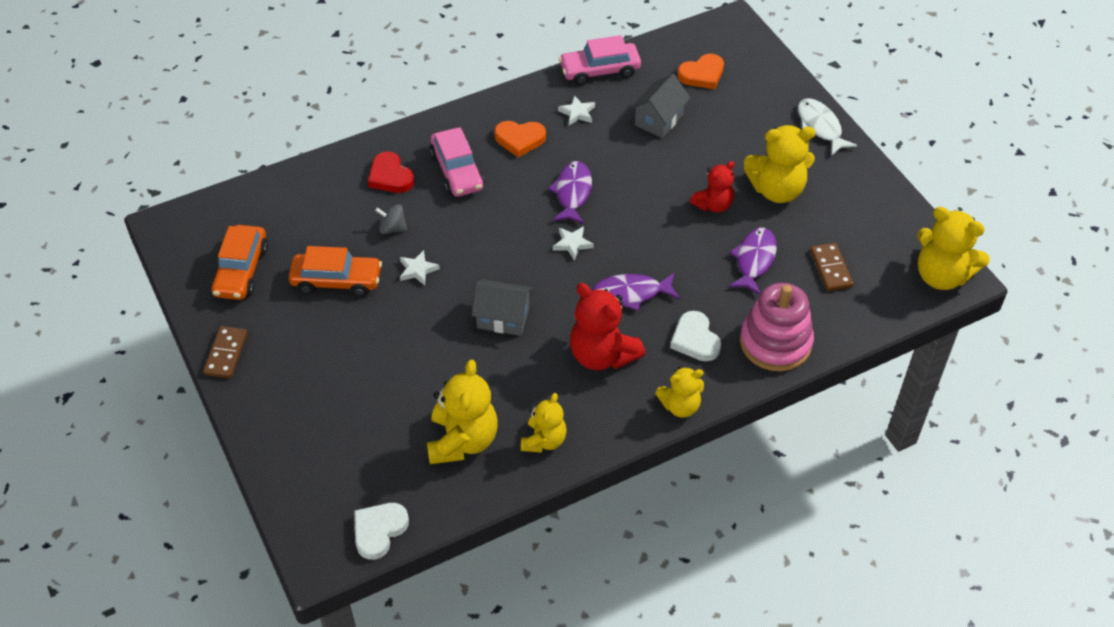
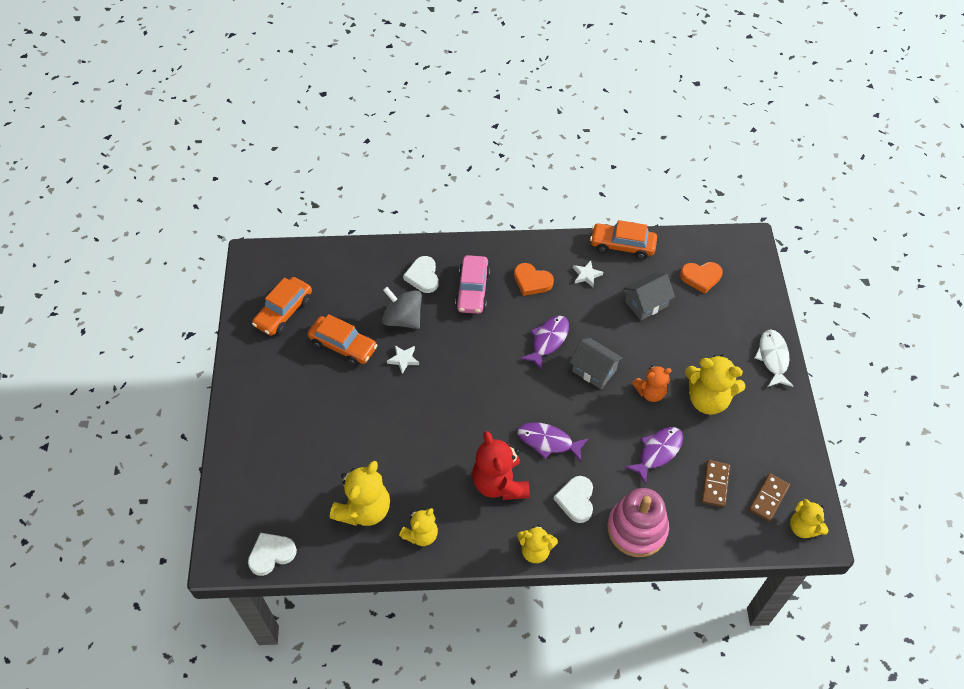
camera: 25 degrees right, 5 degrees up
brown domino [203,326,248,378] -> brown domino moved to [749,473,790,522]
red heart [368,152,414,193] -> white heart [403,256,439,293]
grey spinning top [375,204,407,234] -> grey spinning top [382,287,422,329], size x1.78
grey house [472,279,533,336] -> grey house moved to [570,338,623,389]
white star [553,226,594,260] -> none
pink car [559,35,641,85] -> orange car [590,220,657,260]
red teddy bear [690,161,734,213] -> orange teddy bear [632,365,672,402]
yellow teddy bear [917,207,990,290] -> yellow teddy bear [790,499,829,538], size x0.62

